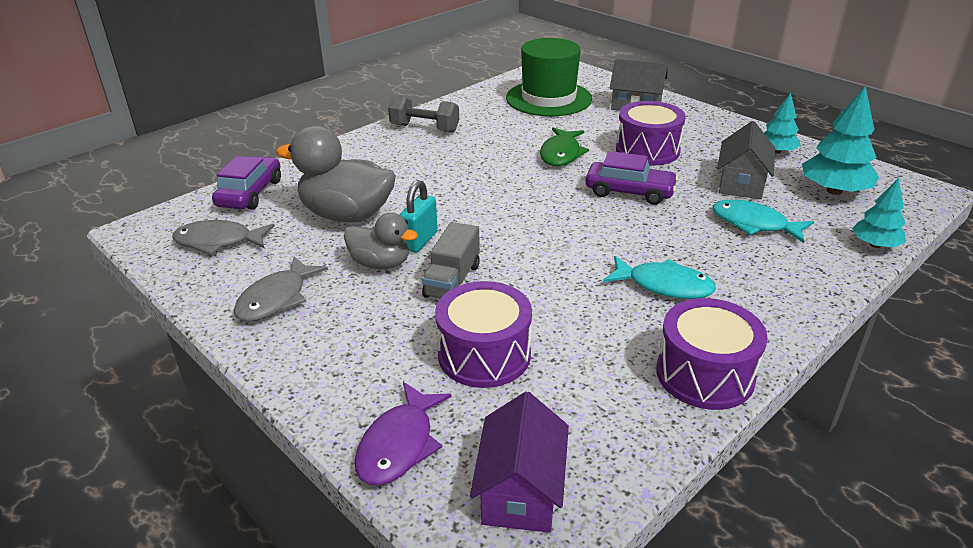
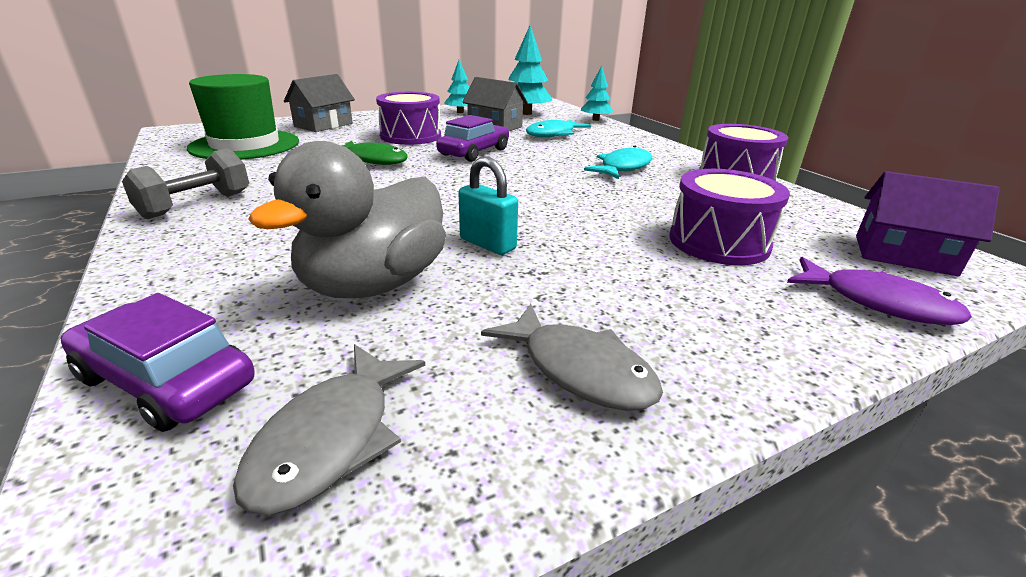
camera: 75 degrees left, 5 degrees down
grey duck [344,213,418,269] -> none
grey truck [422,222,480,299] -> none

